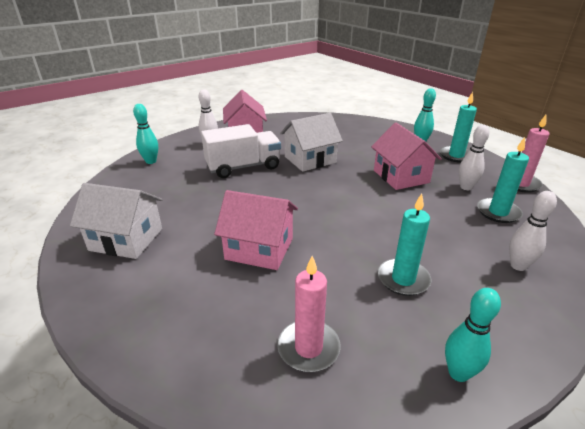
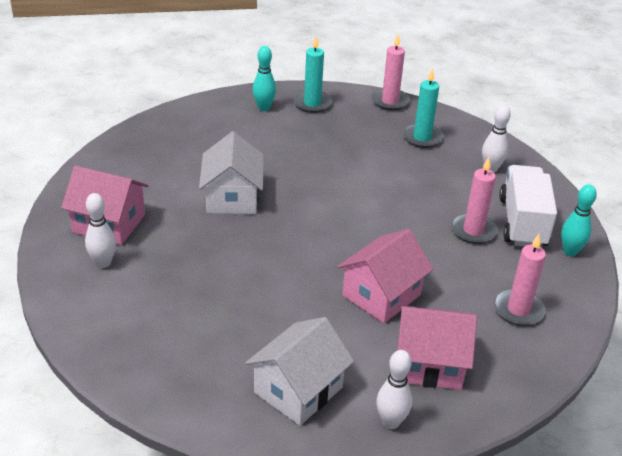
camera: 65 degrees left, 5 degrees up
turquoise bowling pin [133,104,158,164] -> none
white truck [201,124,281,178] -> white truck moved to [499,165,557,248]
pink house [371,123,442,190] -> pink house moved to [398,305,477,390]
turquoise candle [378,193,431,296] -> pink candle [451,157,498,244]
white bowling pin [459,125,489,190] -> white bowling pin moved to [376,350,412,429]

